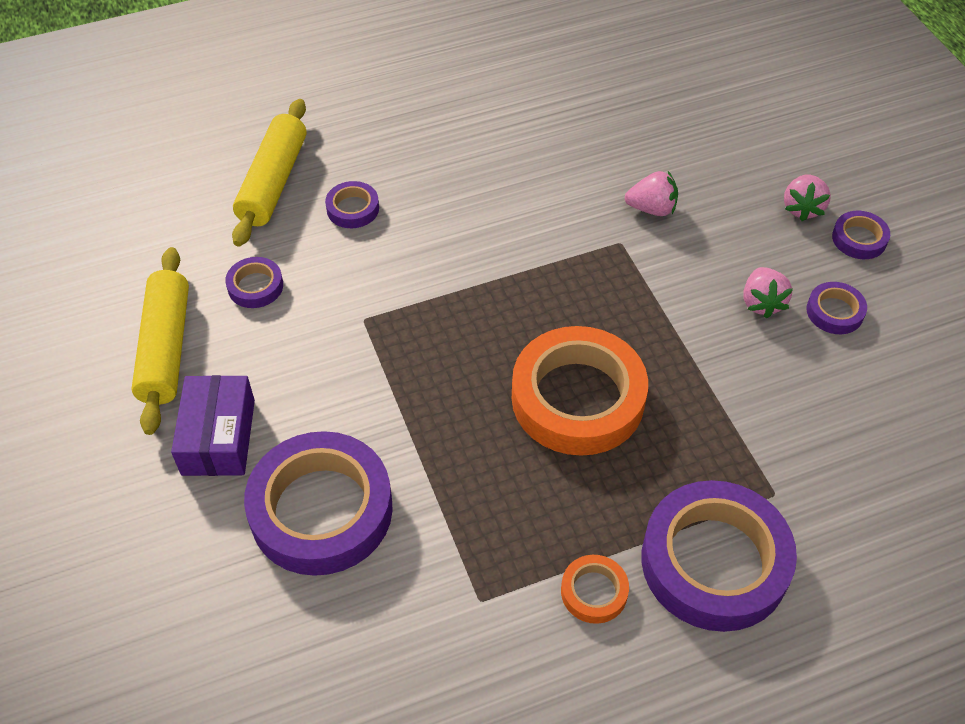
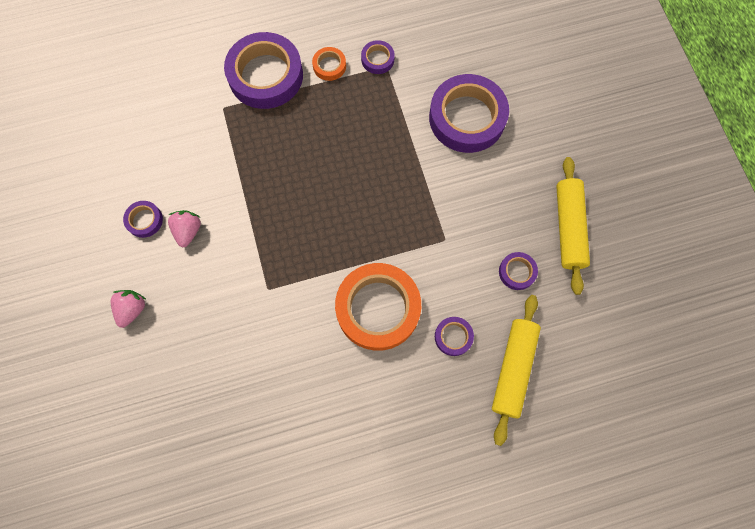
camera: 175 degrees left, 20 degrees up
purple box [171,375,255,476] -> none
orange tape [512,326,648,456] -> orange tape moved to [335,263,421,351]
pink strawberry [625,171,678,216] -> none
purple tape [832,211,890,259] -> purple tape moved to [361,40,395,74]

